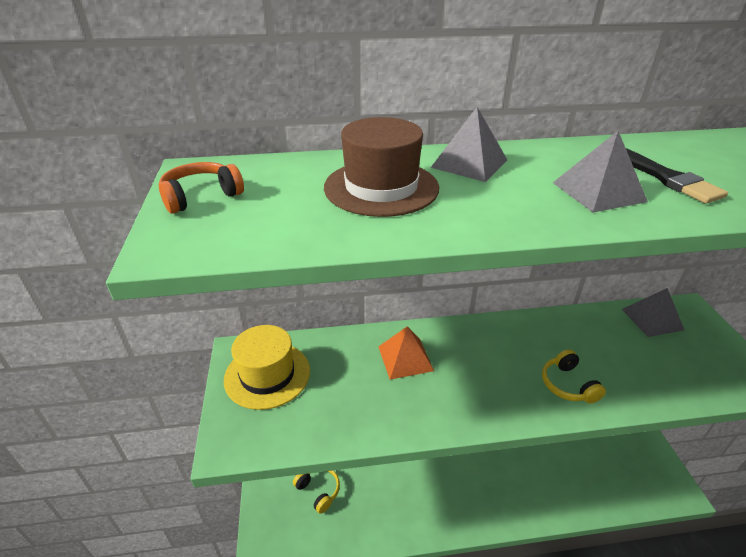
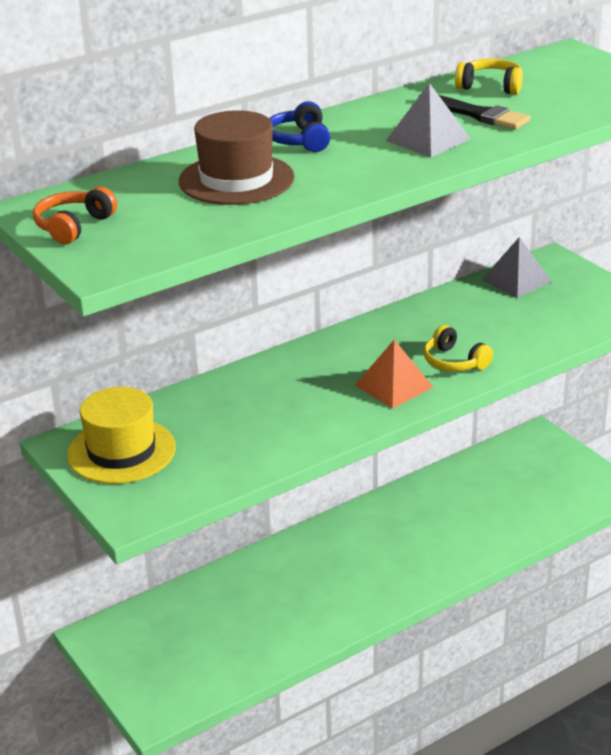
camera: 25 degrees left, 5 degrees down
yellow headphones [293,470,340,514] -> yellow headphones moved to [455,58,523,95]
orange pyramid [378,326,434,380] -> orange pyramid moved to [355,339,433,409]
grey pyramid [431,107,507,182] -> blue headphones [269,101,330,152]

